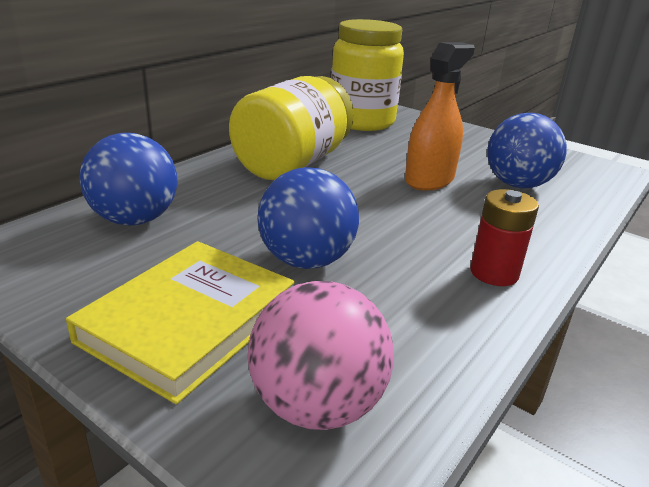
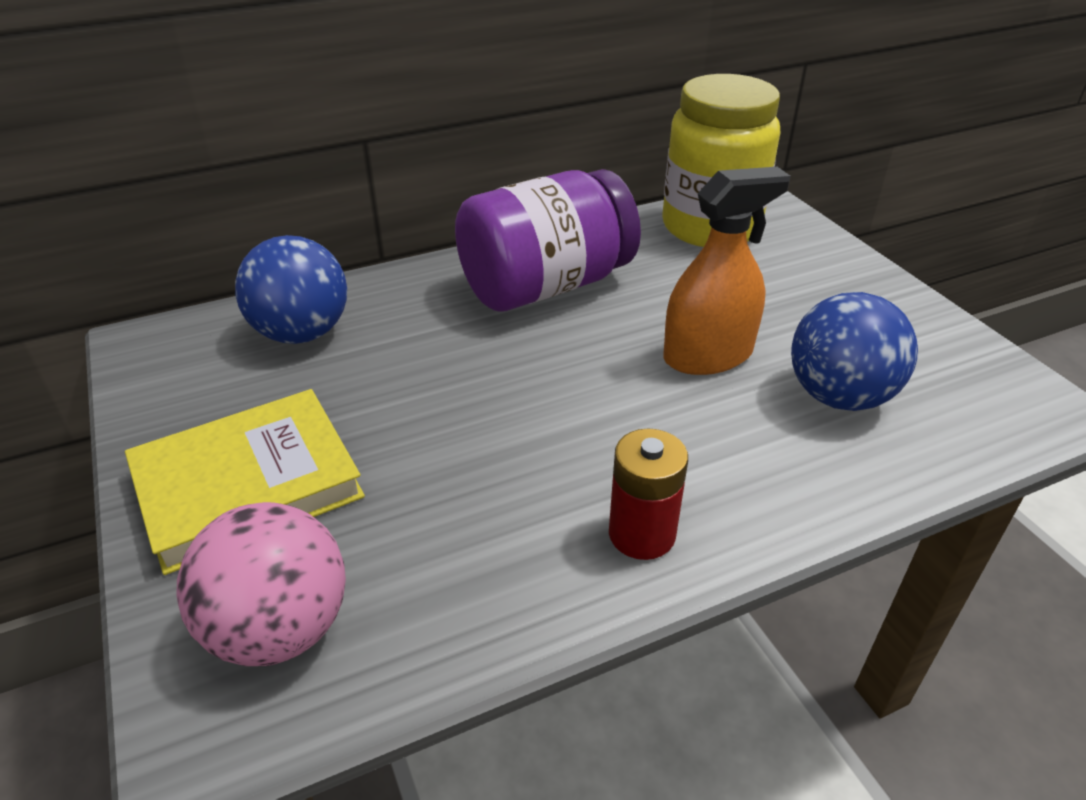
camera: 30 degrees right, 10 degrees up
yellow jar [229,76,354,180] -> purple jar [455,169,641,312]
blue ball [257,167,359,269] -> none

